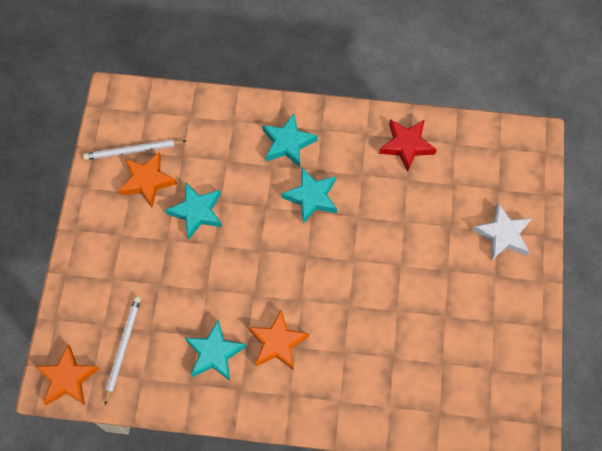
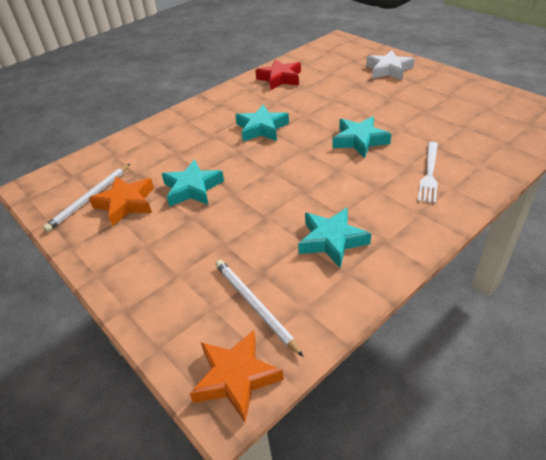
camera: 45 degrees left, 25 degrees down
orange star [248,310,309,370] -> none
turquoise star [262,113,317,167] -> turquoise star moved to [332,116,391,158]
none -> white fork [418,142,438,203]

